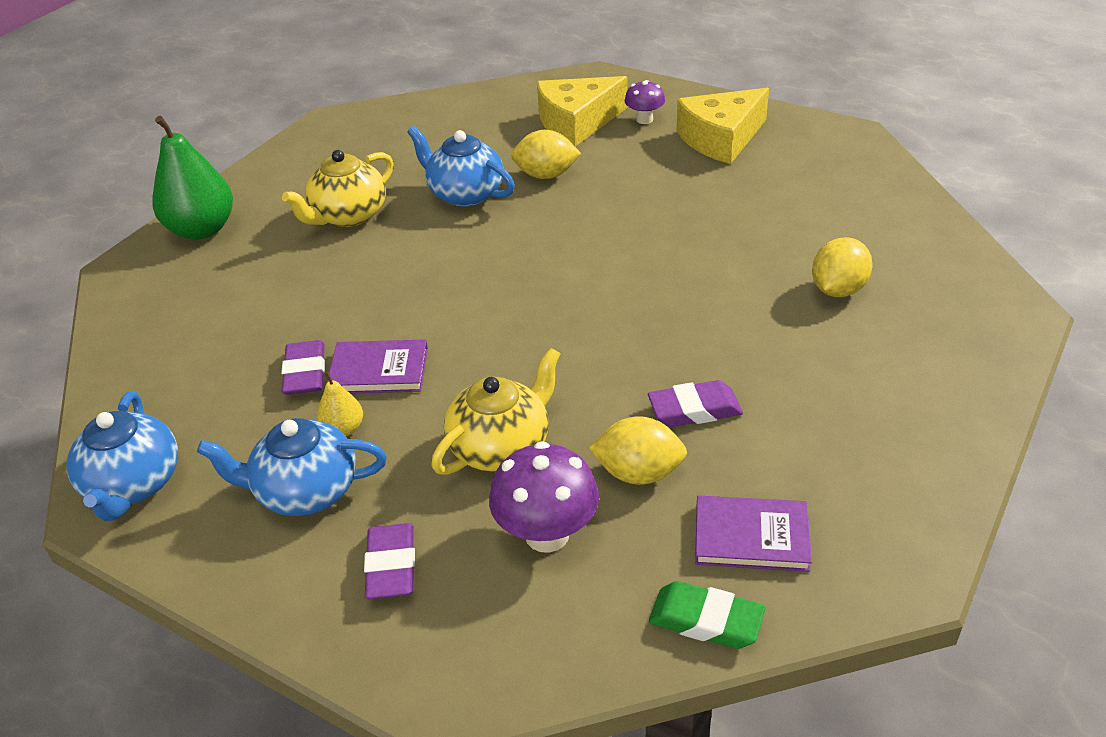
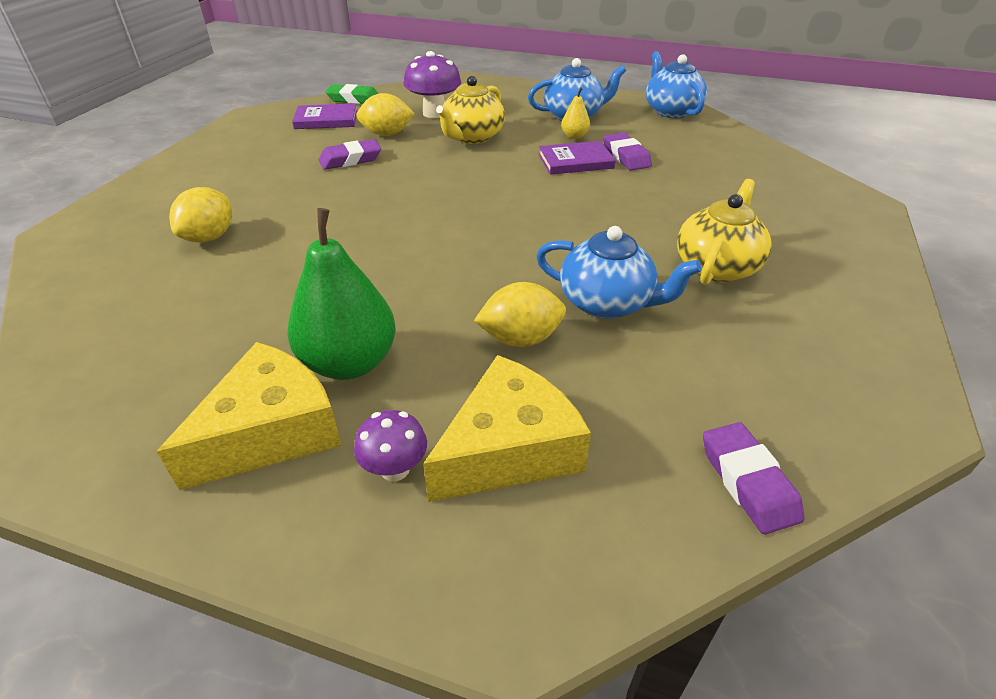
camera: 165 degrees right, 0 degrees up
green pear [152,116,233,240] -> green pear moved to [287,208,396,380]
purple eraser [364,523,415,599] -> purple eraser moved to [703,422,805,534]

